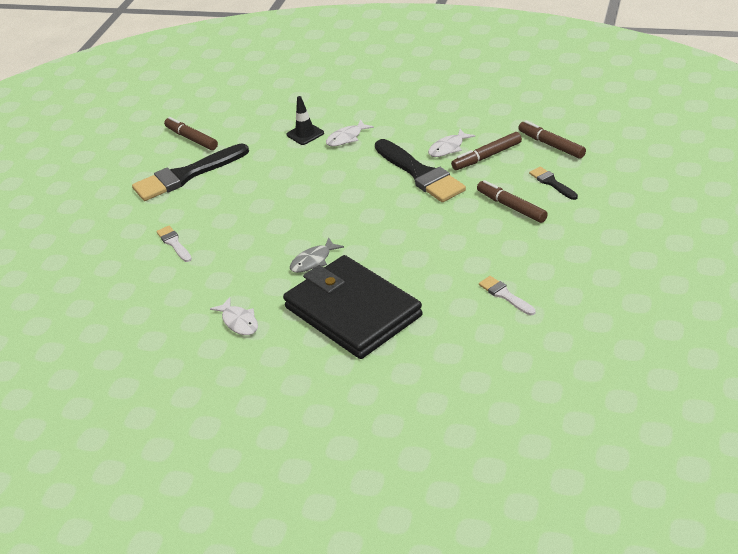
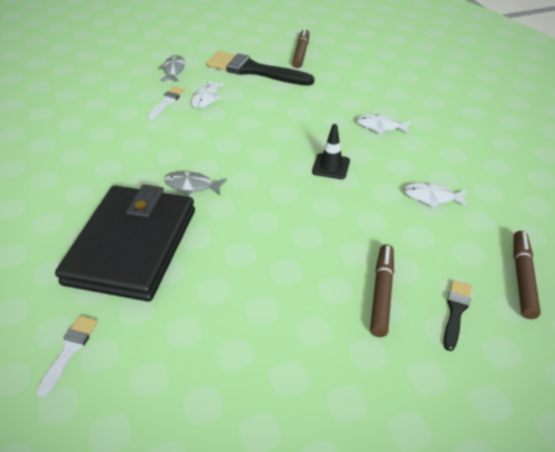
camera: 50 degrees right, 5 degrees up
white fish [210,298,258,335] -> white fish moved to [191,80,225,108]
black traffic cone [287,96,324,145] -> black traffic cone moved to [312,124,350,179]
black brush [375,139,466,202] -> none
brown marker [451,132,522,170] -> none
white brush [479,276,536,315] -> white brush moved to [36,316,98,397]
none -> grey fish [158,55,185,81]

